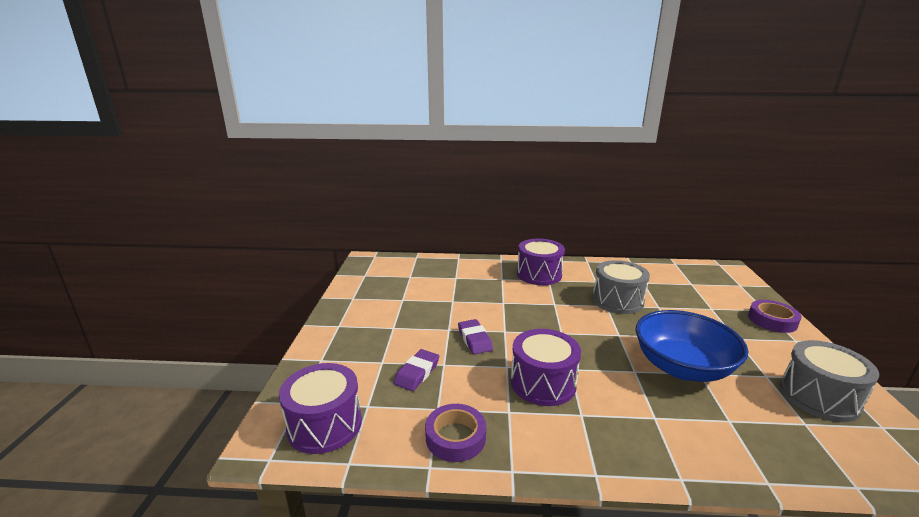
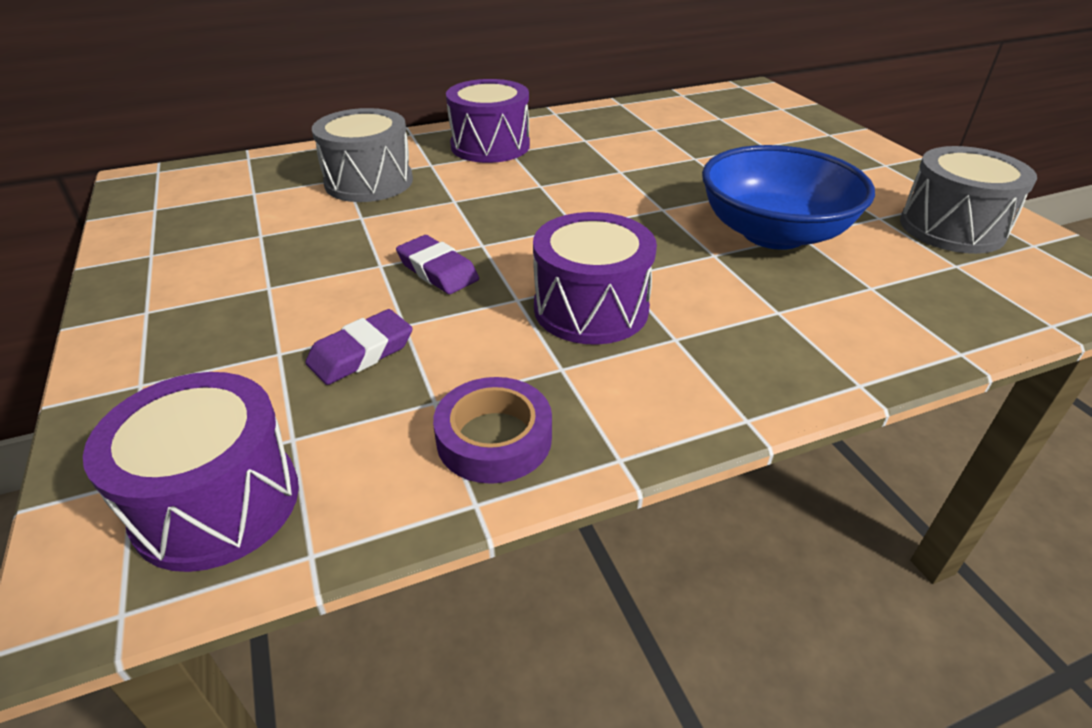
camera: 25 degrees left, 15 degrees up
purple eraser [394,349,439,391] -> purple eraser turned 45 degrees clockwise [305,309,413,385]
grey drum [592,260,650,314] -> grey drum moved to [312,108,413,202]
purple tape [748,300,802,333] -> none

